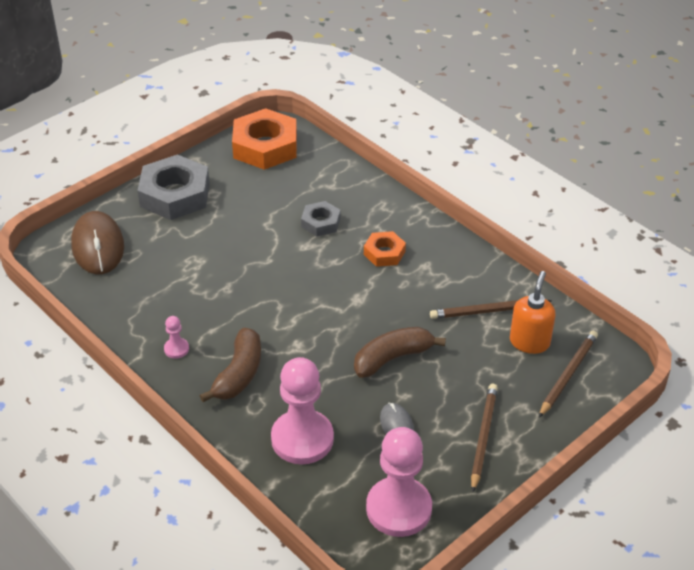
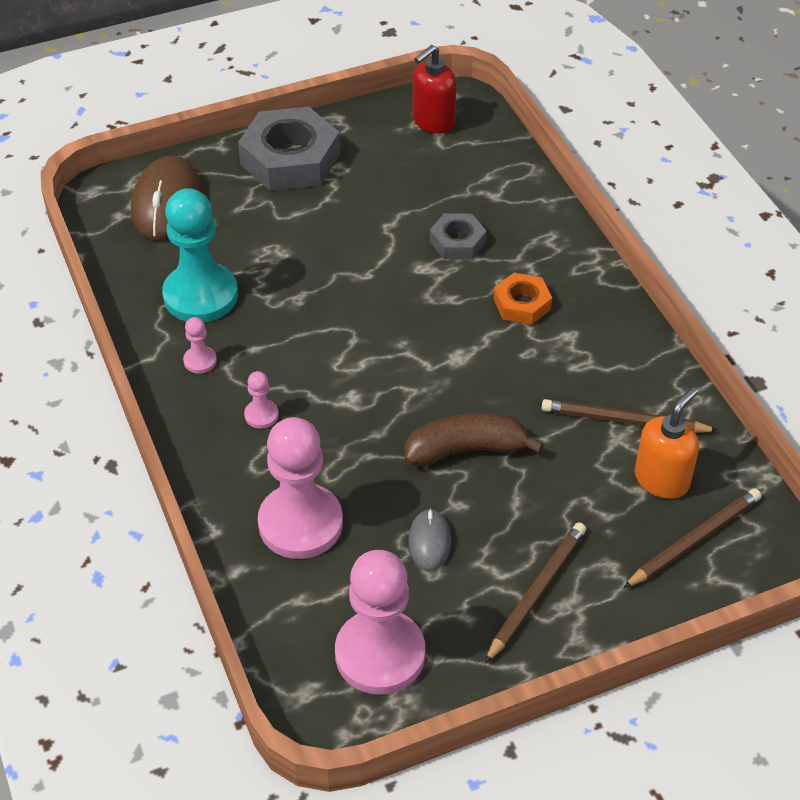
camera: 20 degrees right, 5 degrees up
brown banana [200,328,261,402] -> pink pawn [244,371,279,429]
orange nut [232,108,297,170] -> red soap dispenser [412,45,457,134]
none -> turquoise pawn [162,188,238,322]

